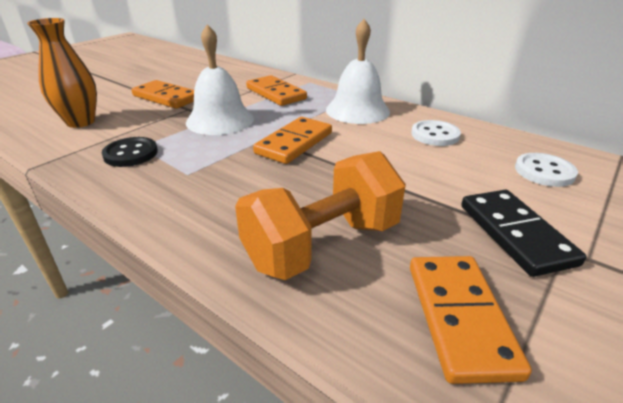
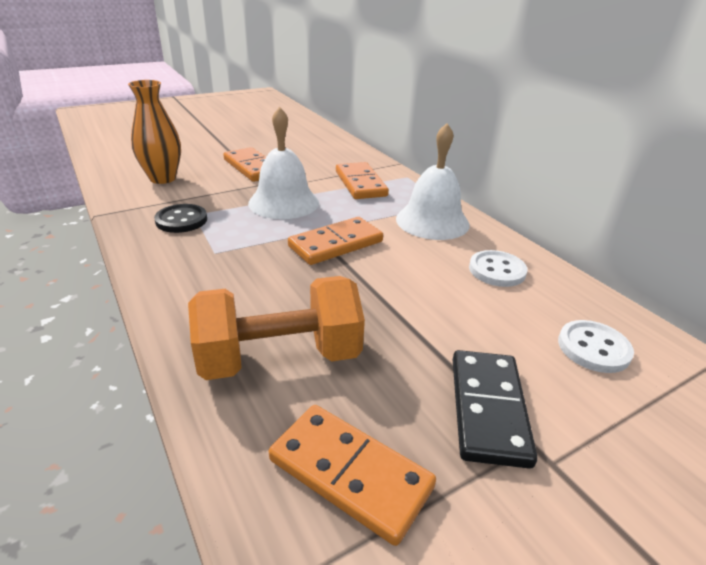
camera: 20 degrees right, 0 degrees up
orange domino [410,256,532,384] -> orange domino turned 75 degrees counterclockwise [269,405,436,546]

